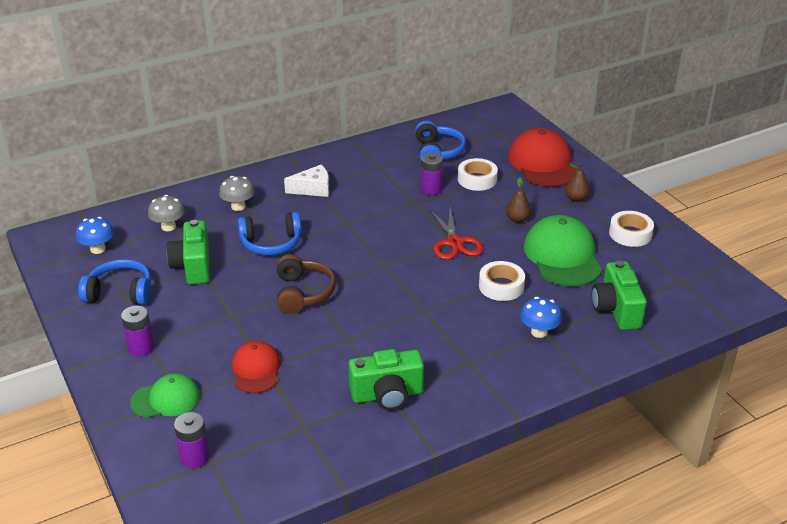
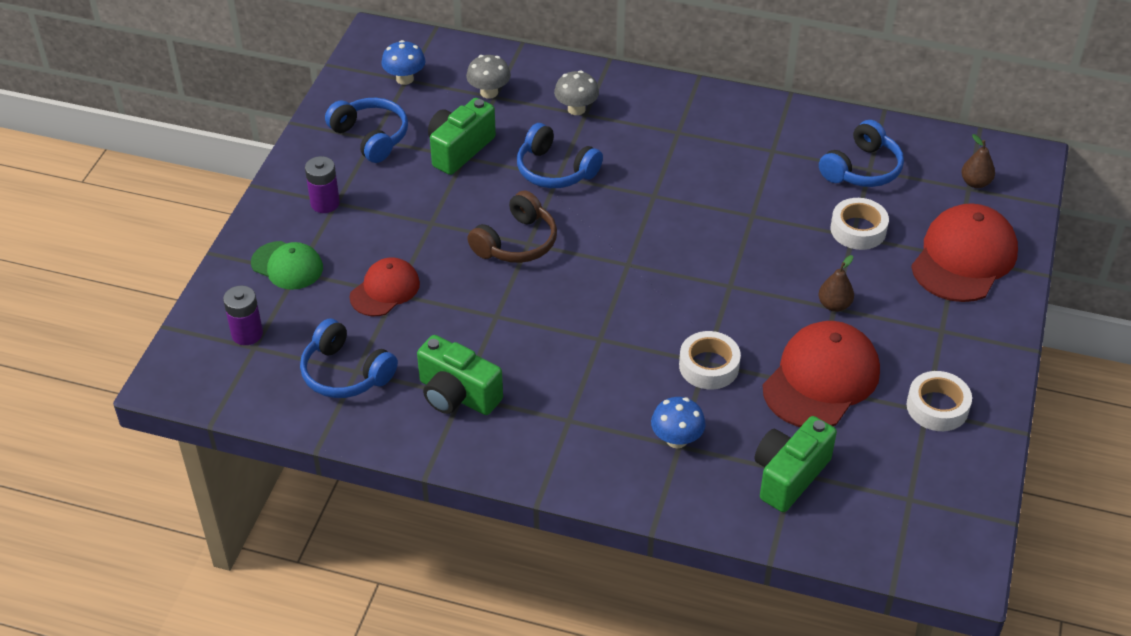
camera: 45 degrees right, 10 degrees up
white cheese [284,165,329,197] -> none
purple battery [421,153,443,195] -> none
red scissors [430,207,483,260] -> none
green cap [524,215,602,286] -> red cap [763,321,880,427]
brown pear [565,164,590,202] -> brown pear moved to [961,134,995,188]
none -> blue headphones [300,319,398,398]

